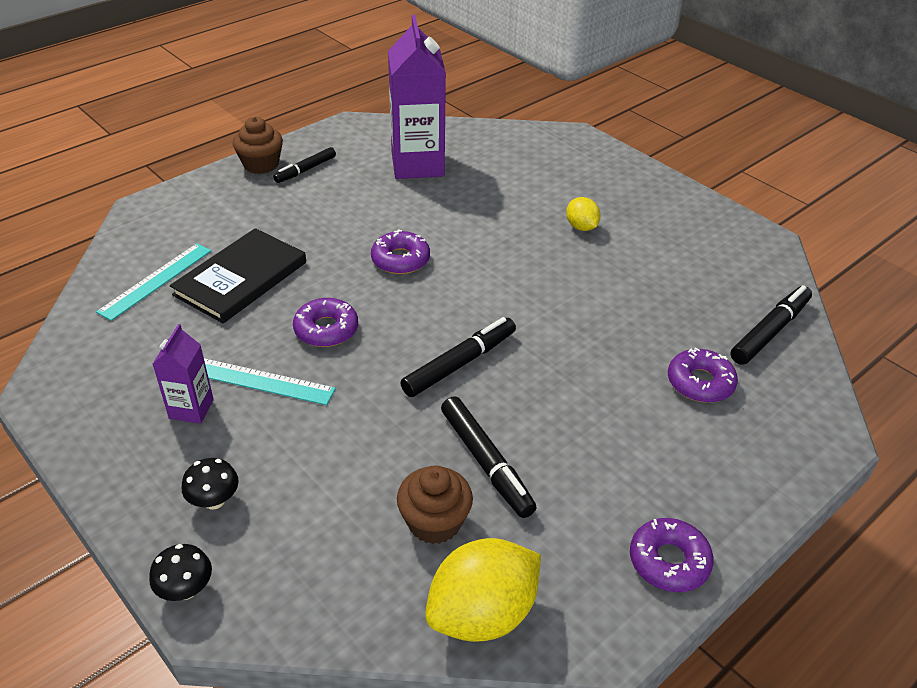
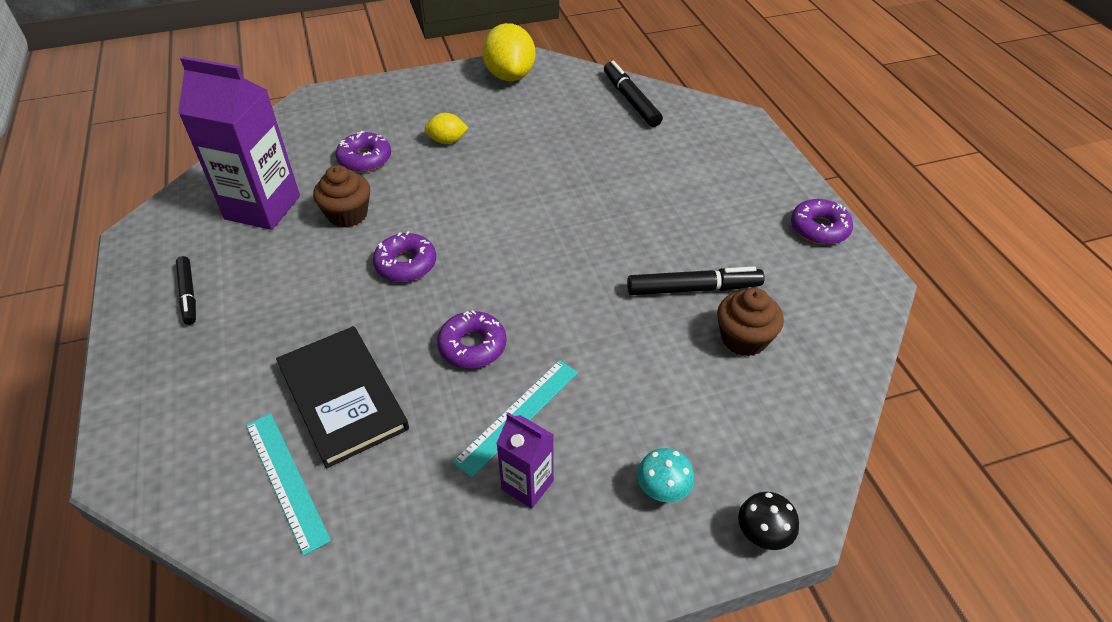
camera: 65 degrees left, 5 degrees up
black mushroom [182,458,239,510] -> turquoise mushroom [637,448,695,502]
brown cupcake [233,117,283,174] -> brown cupcake moved to [313,165,370,228]
black marker [401,317,516,397] -> none
yellow lemon [425,538,541,642] -> yellow lemon moved to [483,23,535,81]
purple donut [668,348,738,403] -> purple donut moved to [335,131,391,172]

